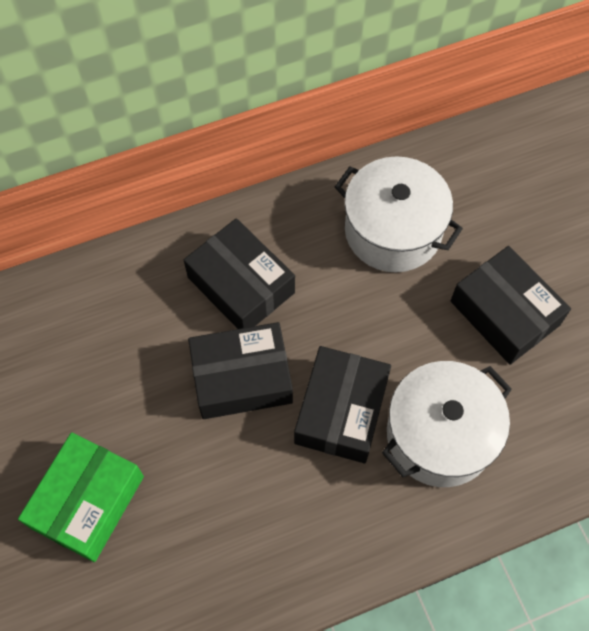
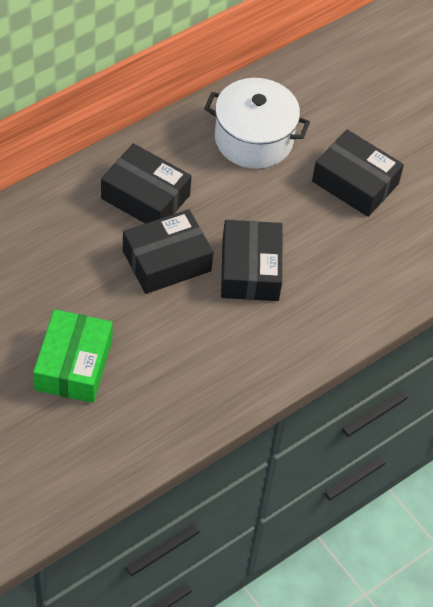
camera: 20 degrees left, 10 degrees down
white pot [382,361,512,487] -> none

